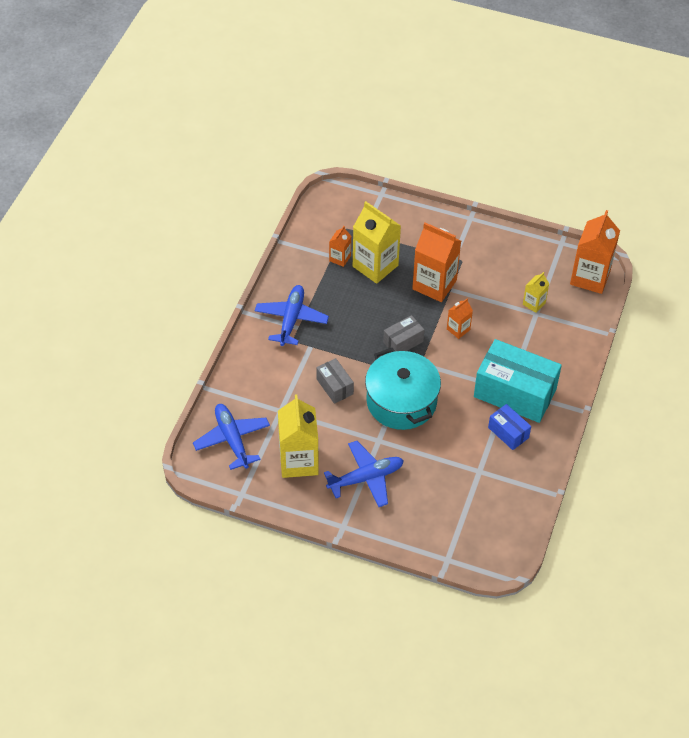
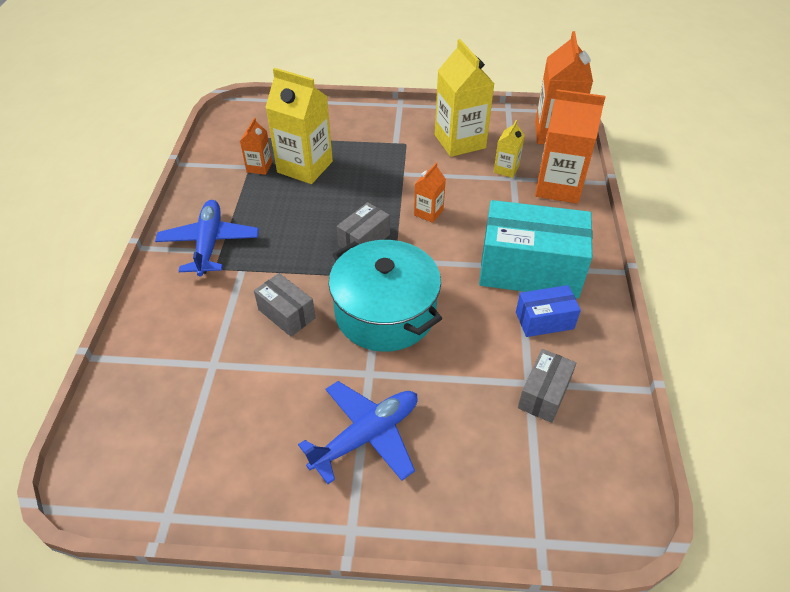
camera: 15 degrees left, 5 degrees down
blue plane [193,404,270,470] -> none
yellow carton [278,394,319,478] -> yellow carton moved to [435,39,494,157]
orange carton [412,223,461,302] -> orange carton moved to [535,89,606,204]
blue box [488,404,531,450] -> blue box turned 45 degrees counterclockwise [516,285,581,337]
none -> grey box [518,349,576,423]

